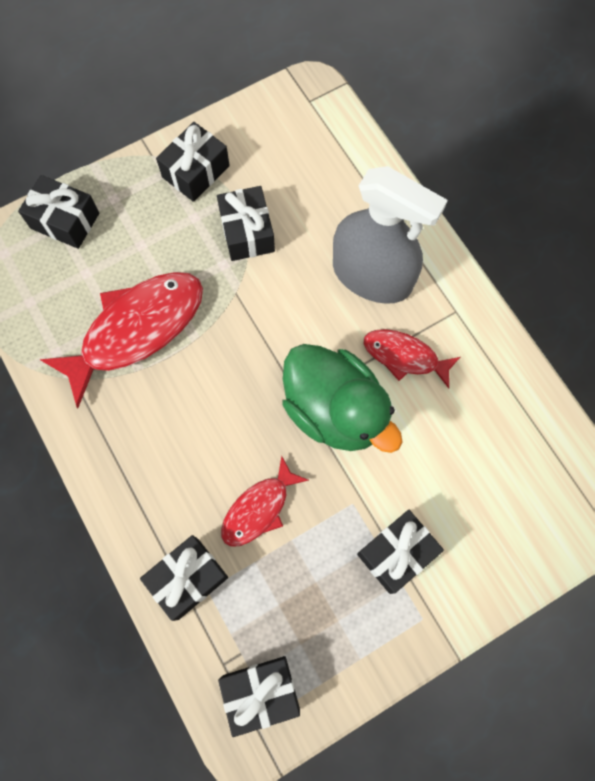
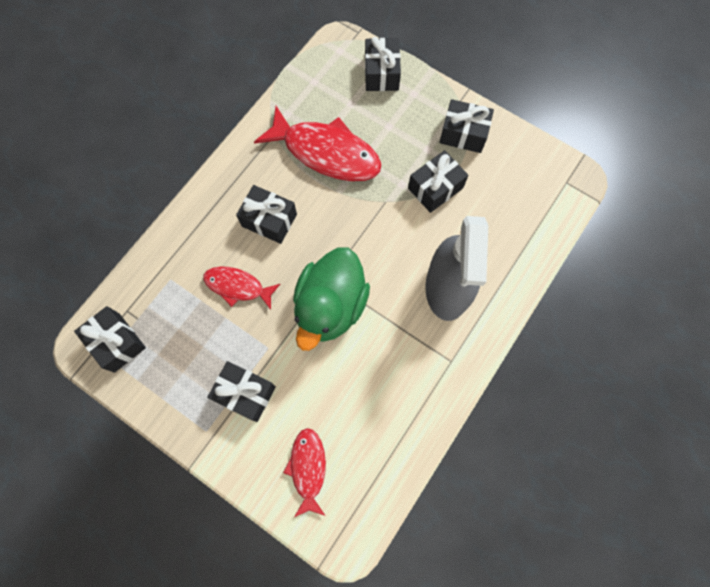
camera: 65 degrees right, 0 degrees up
black gift [140,535,228,621] -> black gift moved to [236,185,297,244]
red fish [364,329,460,389] -> red fish moved to [283,428,326,517]

